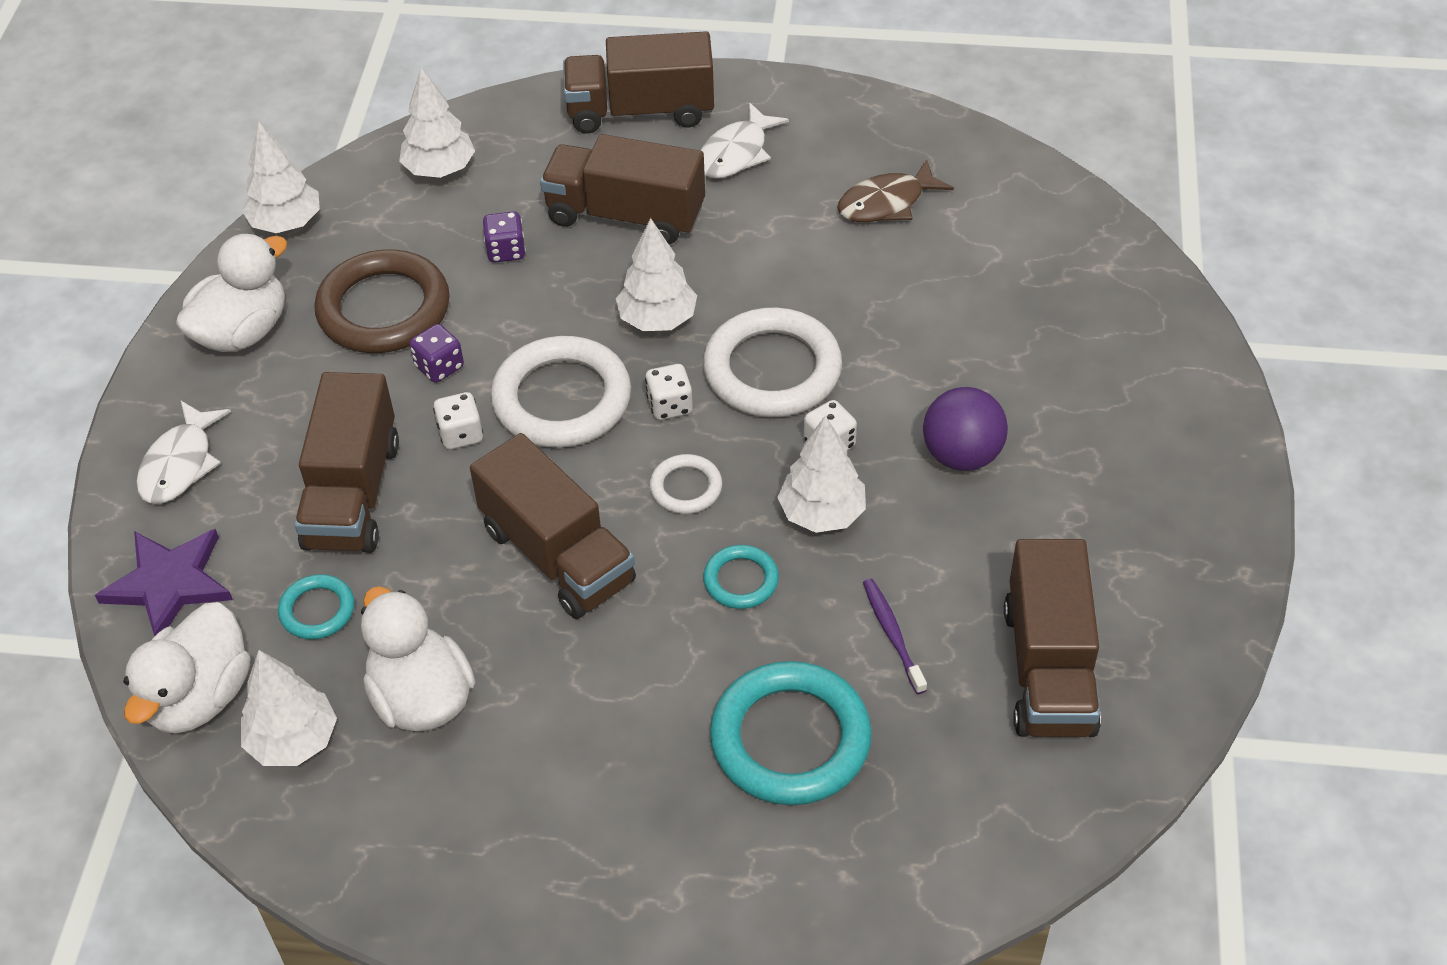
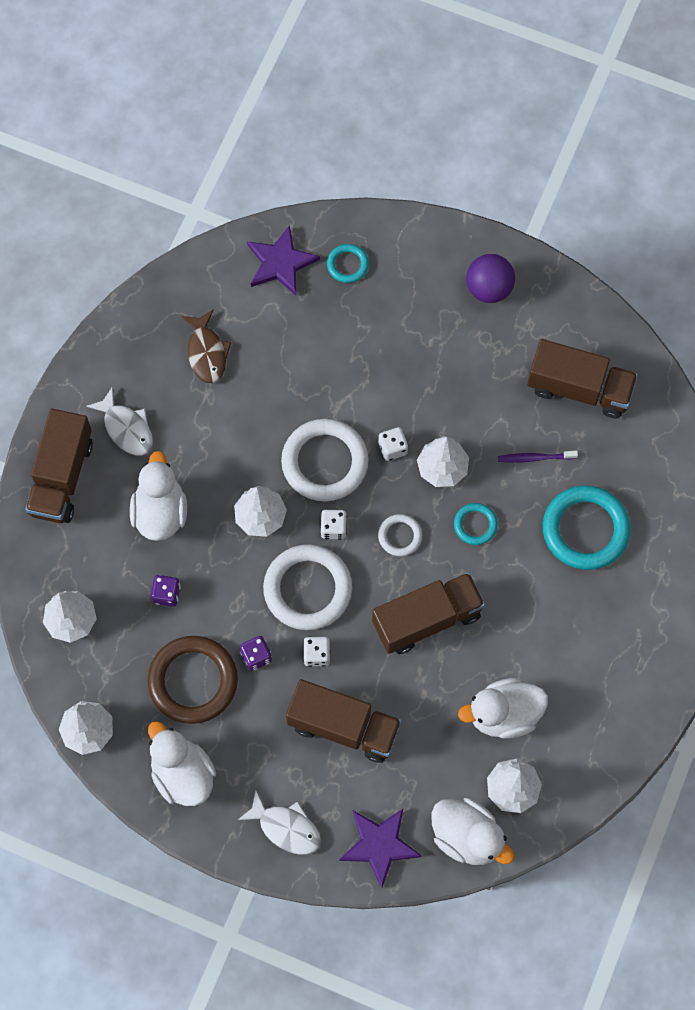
camera: 75 degrees left, 20 degrees up
turquoise ring [278,574,354,640] -> turquoise ring moved to [327,244,369,283]
brown truck [540,134,705,244] -> white duck [130,451,187,541]
purple ball [923,387,1008,471] -> purple ball moved to [466,254,515,303]
none -> purple star [247,225,320,296]

